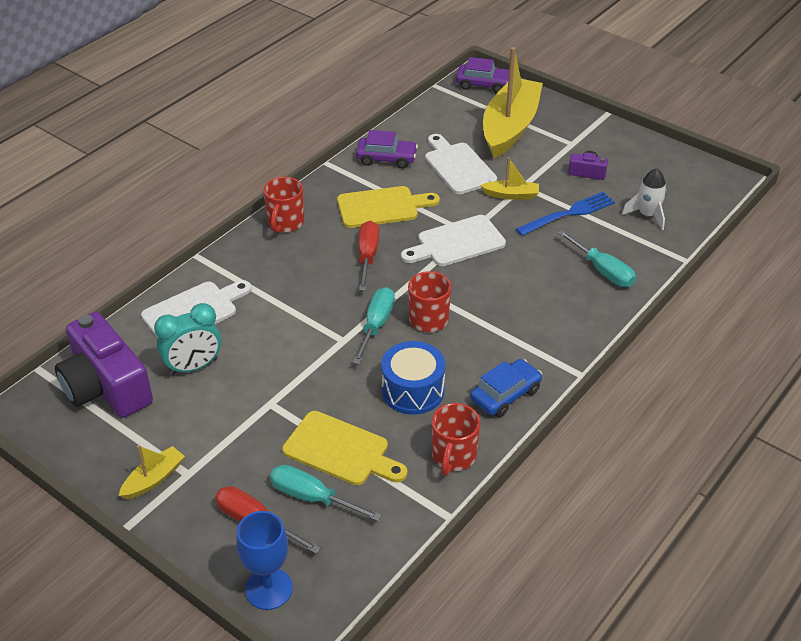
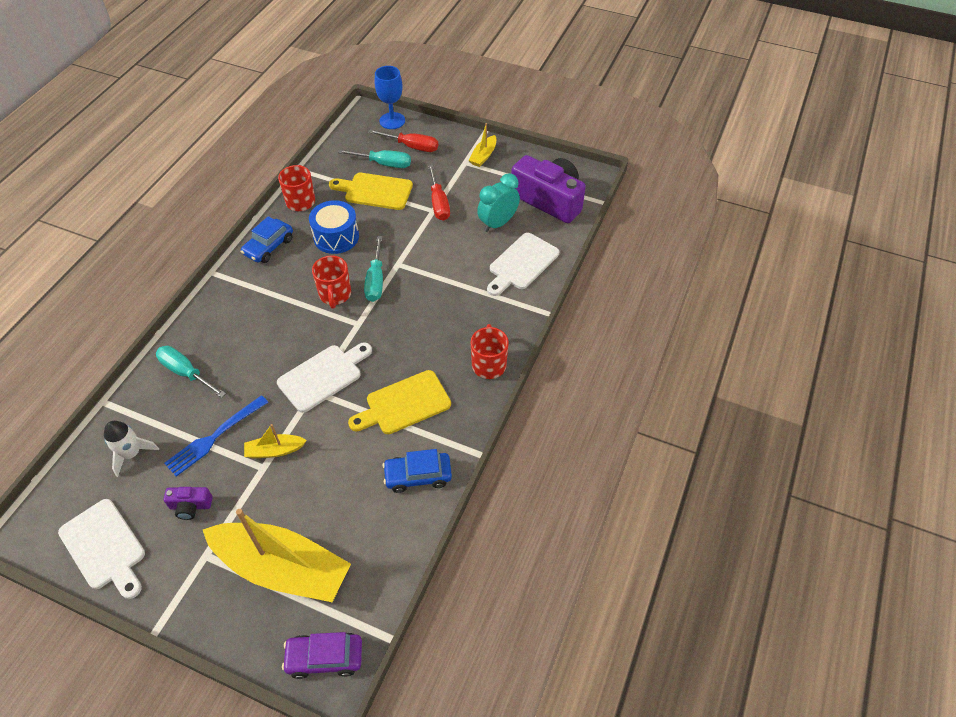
camera: 165 degrees right, 10 degrees up
purple car [356,130,418,169] -> blue car [383,449,452,493]
red screwdriver [358,221,379,291] -> red screwdriver moved to [428,165,450,221]
white cutting board [425,134,497,194] -> white cutting board moved to [58,499,145,599]
yellow boat [483,47,543,158] -> yellow boat turned 75 degrees counterclockwise [203,509,351,602]

